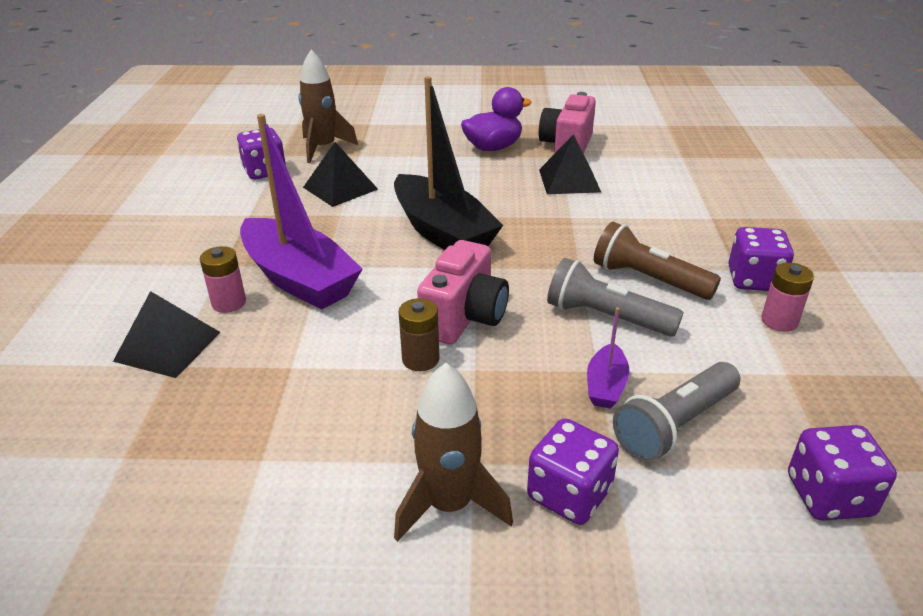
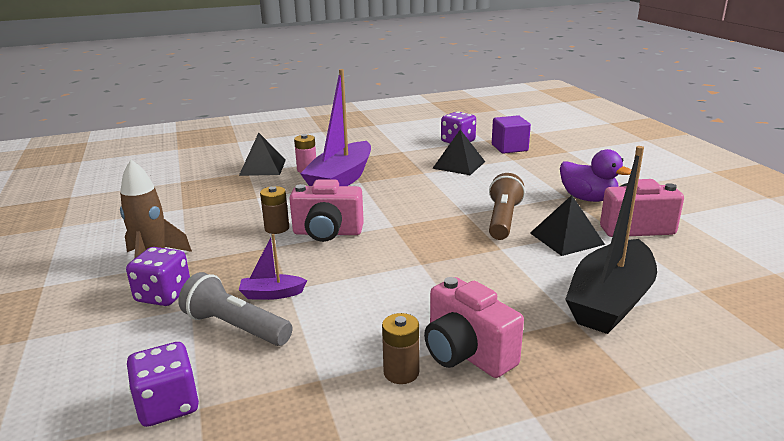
camera: 70 degrees right, 10 degrees down
brown rocket [299,50,358,163] -> purple cube [492,115,531,154]
black boat [394,76,503,250] -> black boat moved to [565,146,657,334]
grey flashlight [547,258,684,337] -> none
brown flashlight [594,222,721,300] -> brown flashlight moved to [489,173,525,240]
purple dice [728,227,794,291] -> pink camera [424,277,524,378]
pink battery [761,263,814,332] -> brown battery [382,313,419,384]

